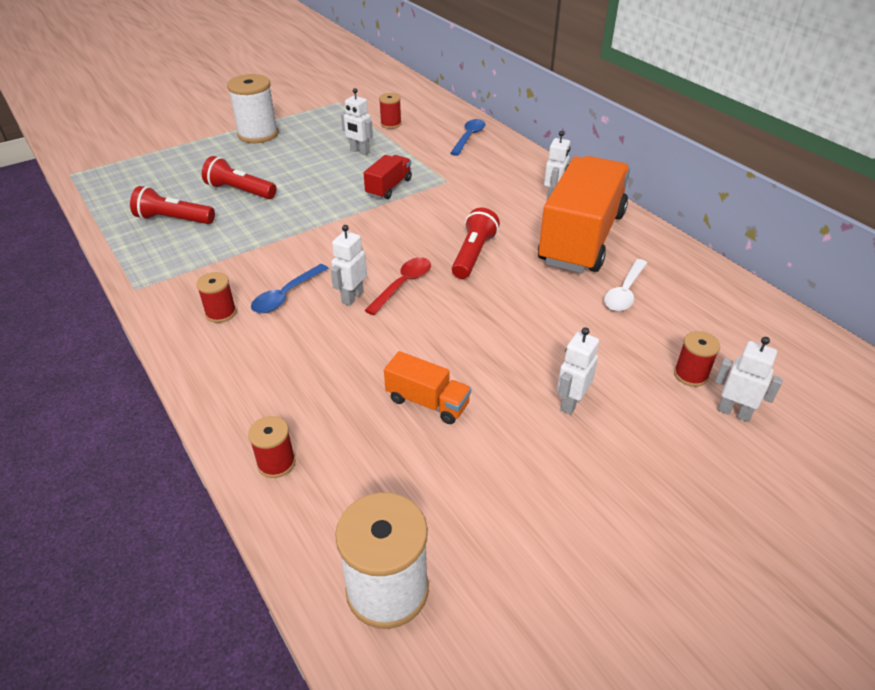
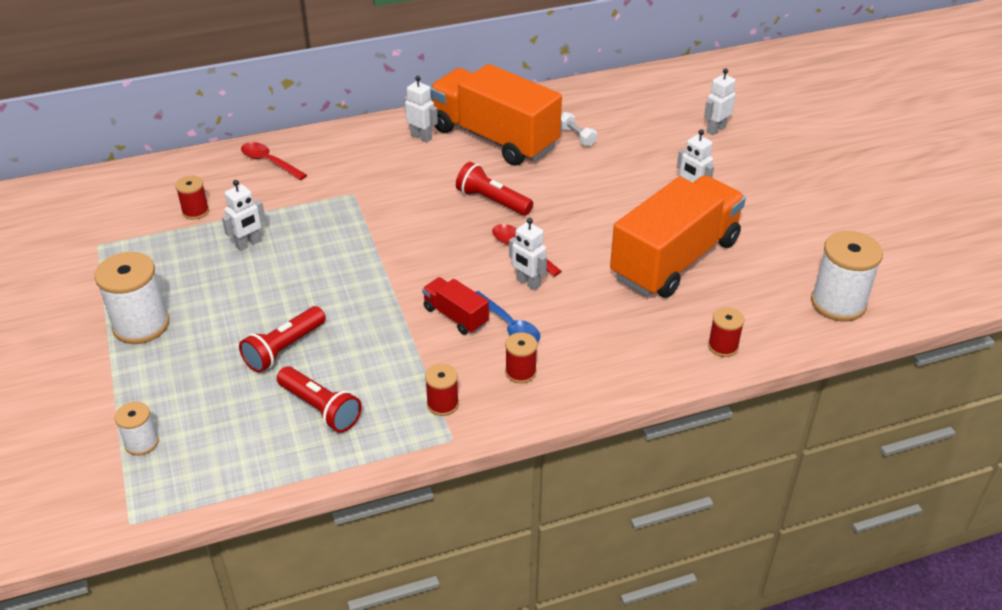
camera: 75 degrees left, 0 degrees up
red flashlight [130,186,215,224] -> red flashlight turned 75 degrees counterclockwise [277,366,362,433]
red truck [364,155,412,199] -> red truck moved to [422,277,489,335]
orange truck [384,351,471,424] -> orange truck [610,175,746,298], size x2.27
blue spoon [450,119,485,156] -> red spoon [241,142,307,180]
white spoon [604,259,647,311] -> white dumbbell [561,112,597,146]
red spool [674,331,720,387] -> red spool moved to [425,364,459,416]
none -> white spool [115,402,159,456]

